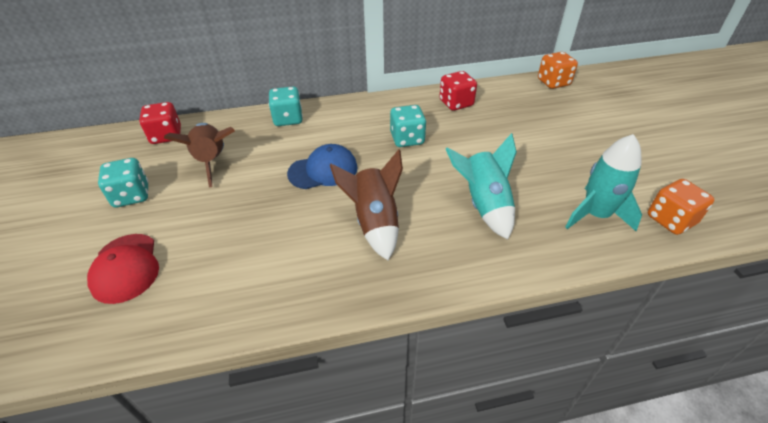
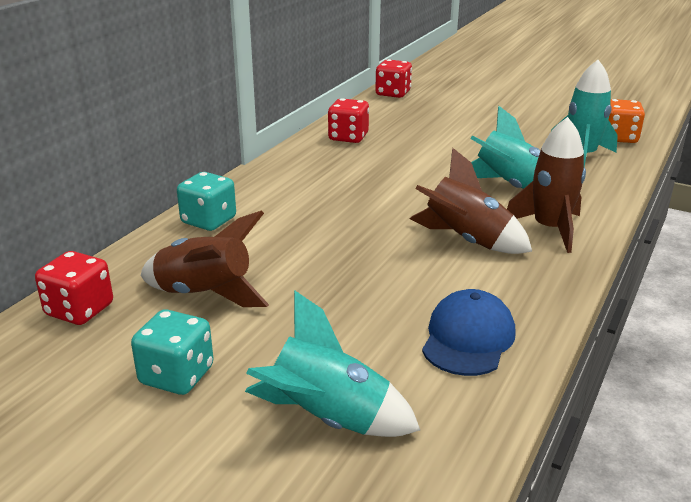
camera: 50 degrees left, 15 degrees down
red cap [87,234,159,304] -> turquoise rocket [245,291,420,437]
blue cap [287,144,358,189] -> blue cap moved to [422,289,516,376]
turquoise dice [390,105,426,147] -> none
orange dice [538,52,578,89] -> red dice [375,59,412,98]
none -> brown rocket [507,117,586,253]

